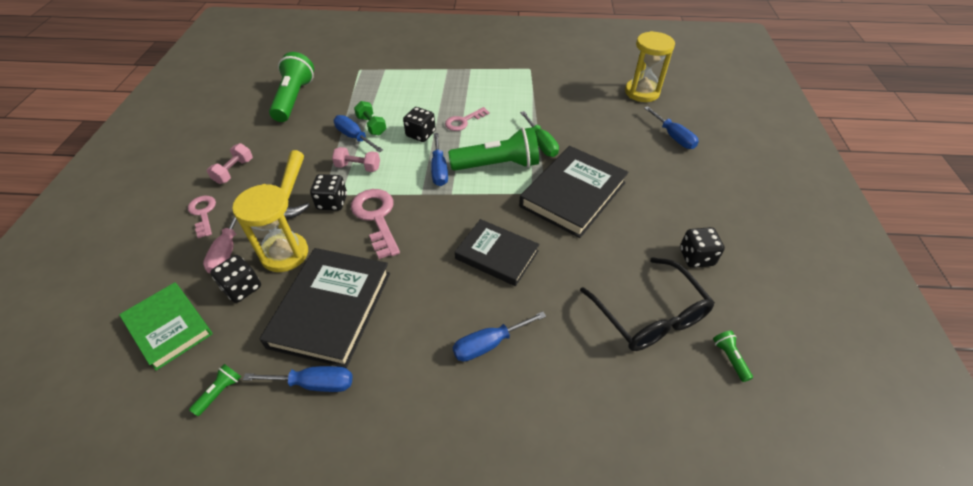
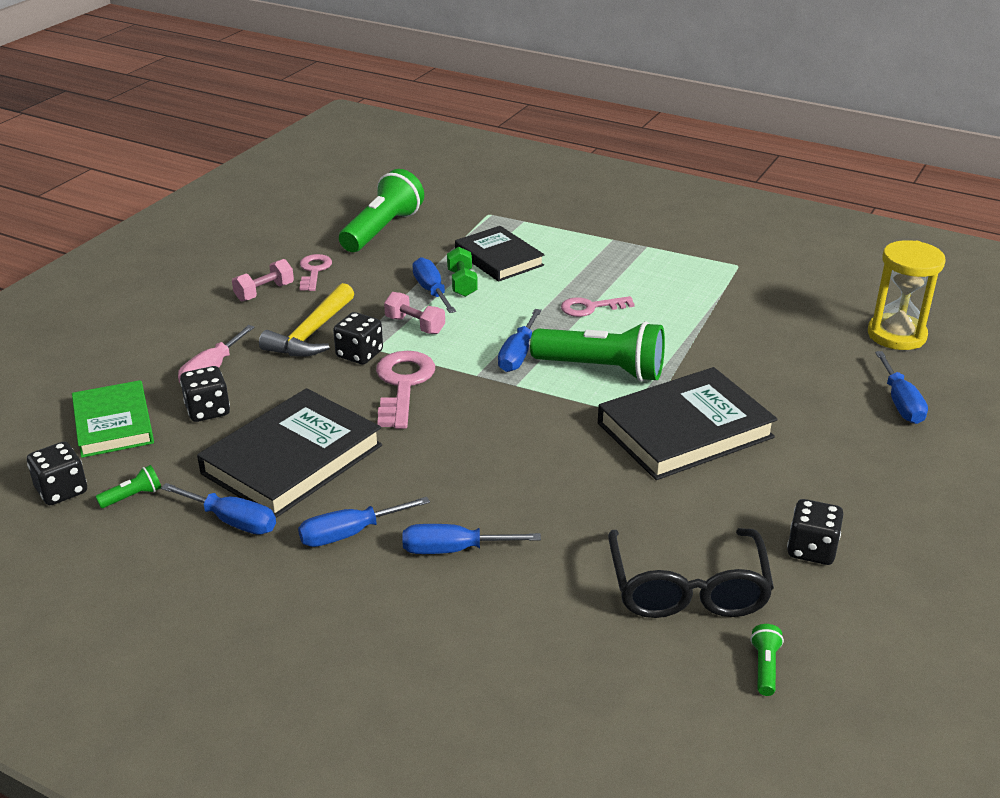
camera: 25 degrees right, 15 degrees down
pink key [188,196,216,238] -> pink key moved to [300,254,332,291]
yellow hourglass [232,184,308,272] -> none
black dice [403,107,436,142] -> black dice moved to [27,442,87,505]
black book [455,219,539,286] -> black book moved to [455,226,544,282]
green screwdriver [520,111,559,157] -> none
none -> blue screwdriver [298,497,430,547]

